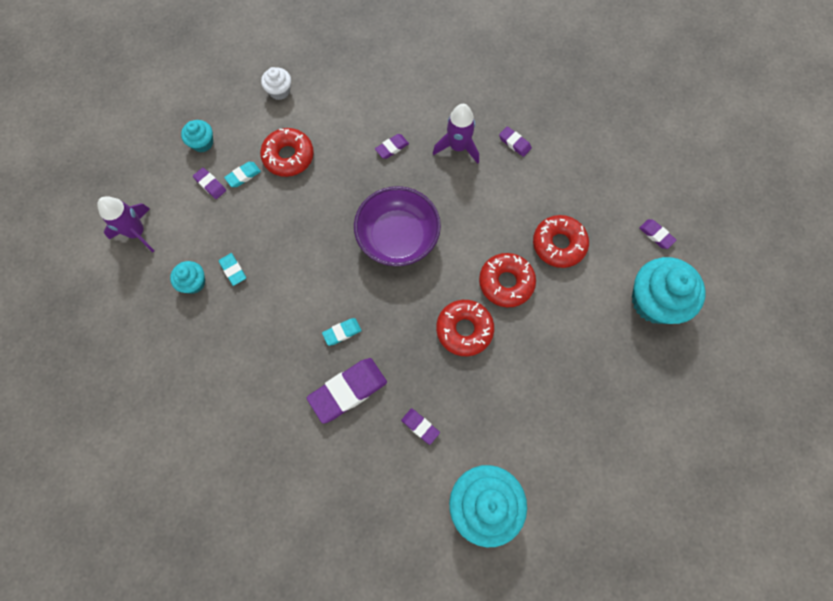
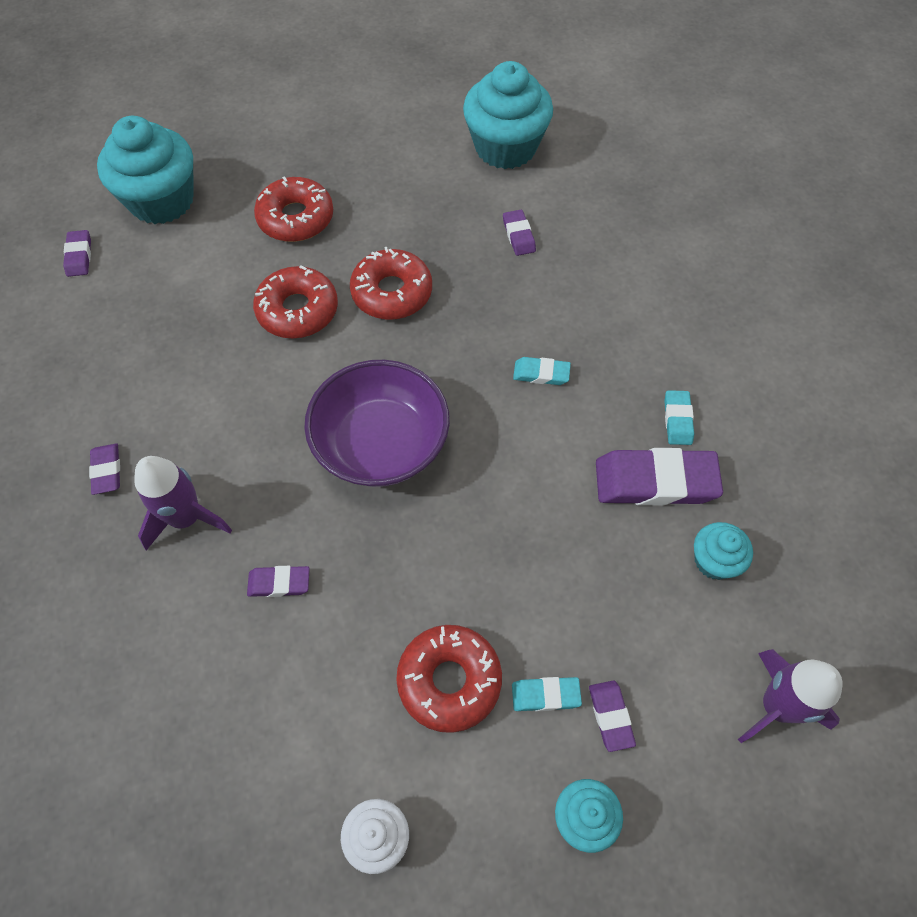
camera: 145 degrees left, 10 degrees down
turquoise eraser [219,253,246,286] -> turquoise eraser moved to [664,390,694,445]
purple eraser [307,358,387,424] -> purple eraser moved to [596,448,723,506]
red donut [533,215,589,268] -> red donut moved to [254,176,333,242]

